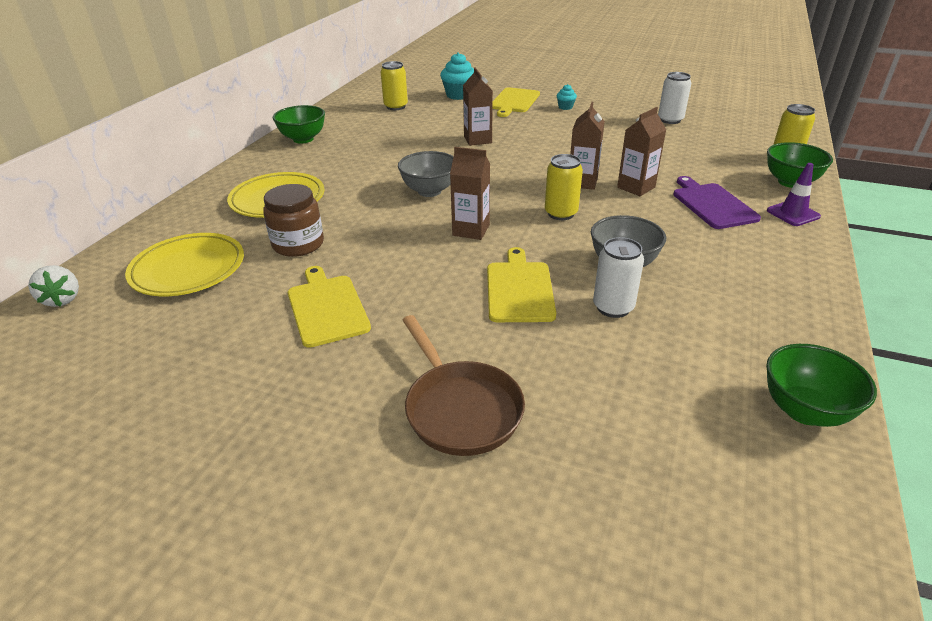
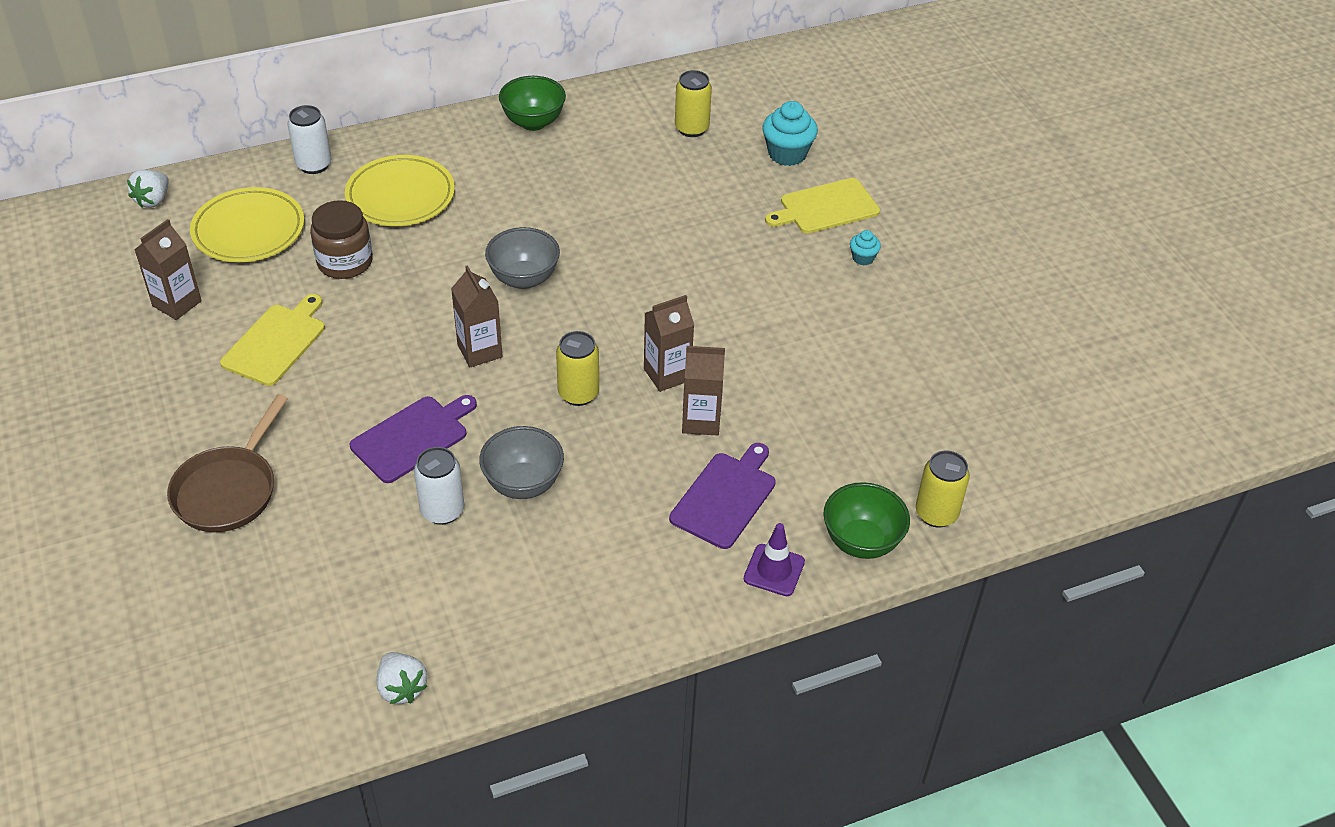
camera: 45 degrees right, 10 degrees up
brown carton [463,68,493,146] -> brown carton moved to [134,219,202,320]
yellow cutting board [487,247,556,322] -> purple cutting board [350,395,477,483]
white can [658,72,691,124] -> white can moved to [288,105,332,174]
green bowl [766,344,877,427] -> white strawberry [377,652,427,704]

